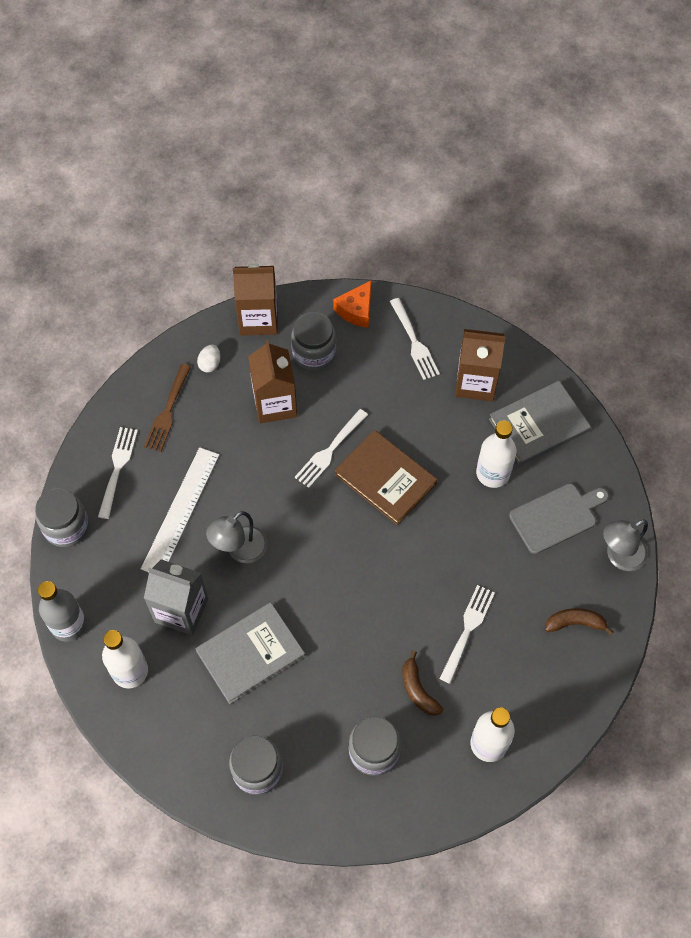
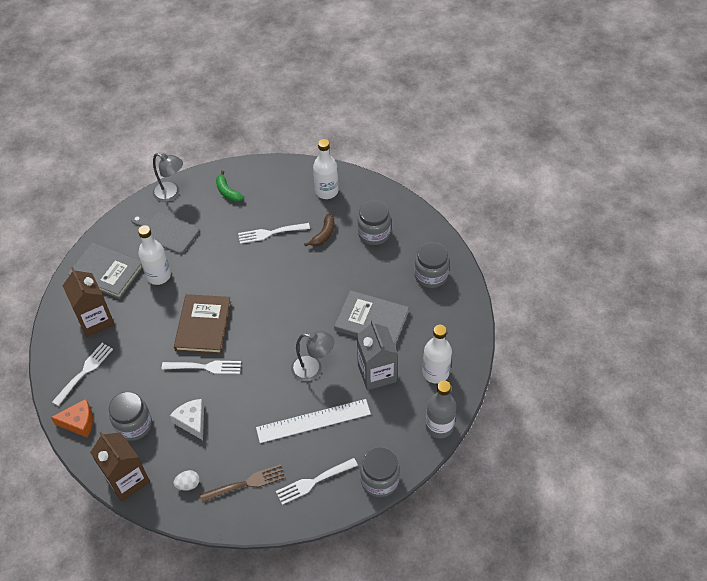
camera: 125 degrees left, 10 degrees down
brown carton [248,340,297,424] -> white cheese [170,399,204,440]
brown banana [545,608,614,635] -> green banana [216,171,244,202]

